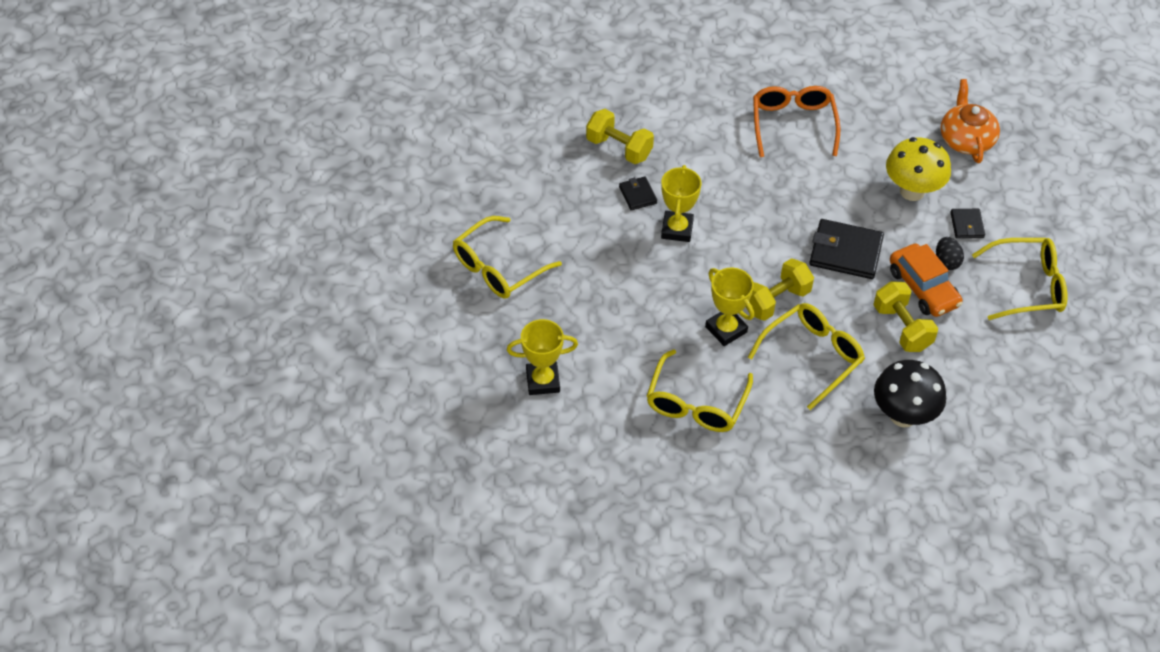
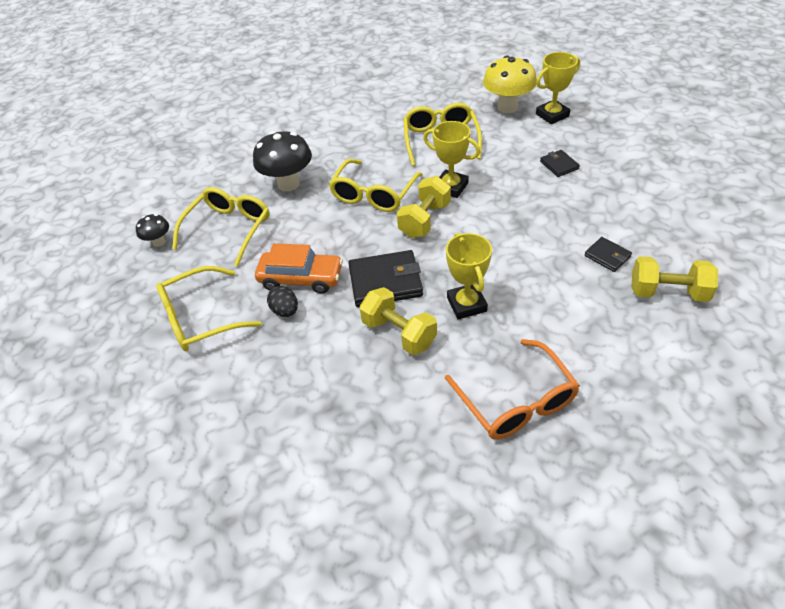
camera: 160 degrees right, 5 degrees down
yellow glasses [453,216,562,299] -> yellow glasses moved to [172,187,270,266]
yellow trophy [661,165,701,242] -> yellow trophy moved to [446,233,492,319]
yellow dumbbell [874,281,938,352] -> yellow dumbbell moved to [359,287,437,355]
yellow mushroom [886,137,951,201] -> yellow mushroom moved to [483,55,537,113]
orange car [890,243,963,317] -> orange car turned 150 degrees clockwise [255,243,343,294]
orange teapot [941,79,1000,163] -> none
black wallet [950,209,985,238] -> black wallet moved to [540,150,580,177]
none -> black mushroom [136,214,169,247]

